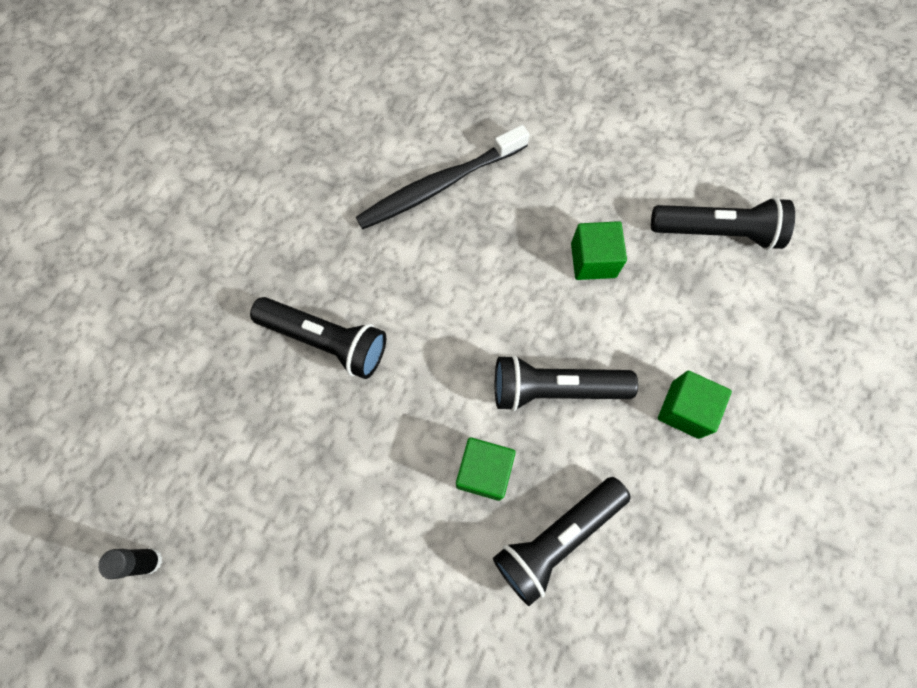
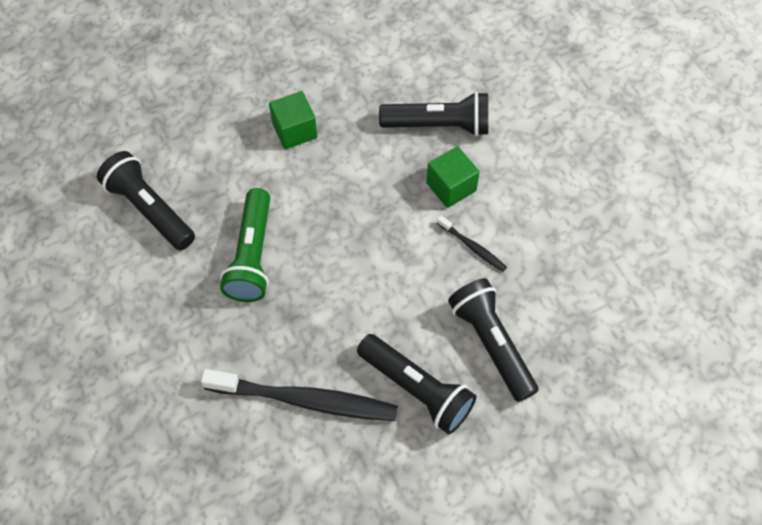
camera: 140 degrees left, 10 degrees down
black glue stick [98,548,163,579] -> none
black flashlight [495,355,638,411] -> black flashlight moved to [357,334,476,434]
green cube [571,221,627,280] -> green flashlight [220,188,270,302]
none -> black toothbrush [437,216,507,272]

